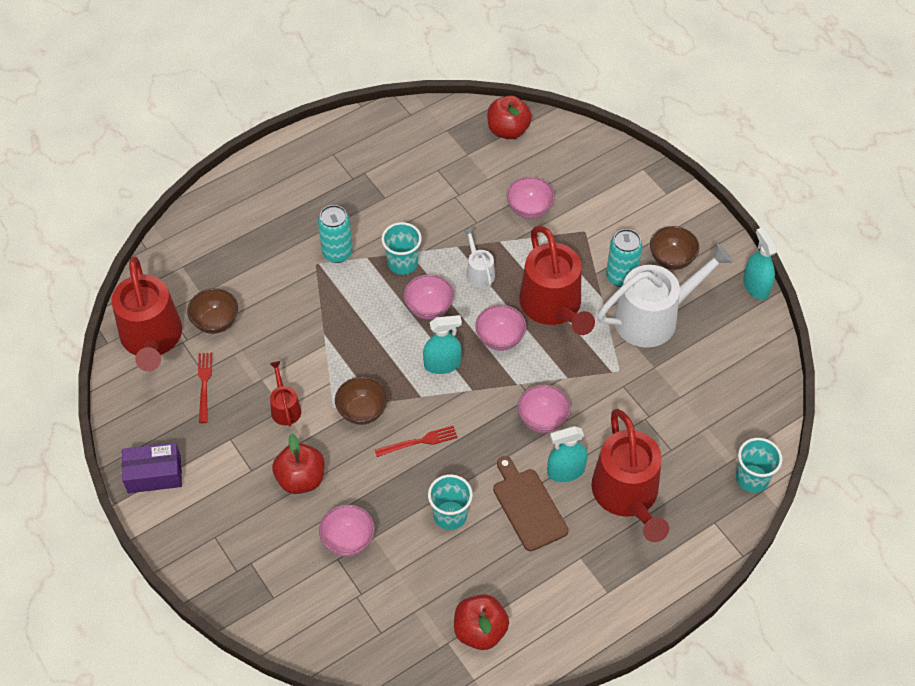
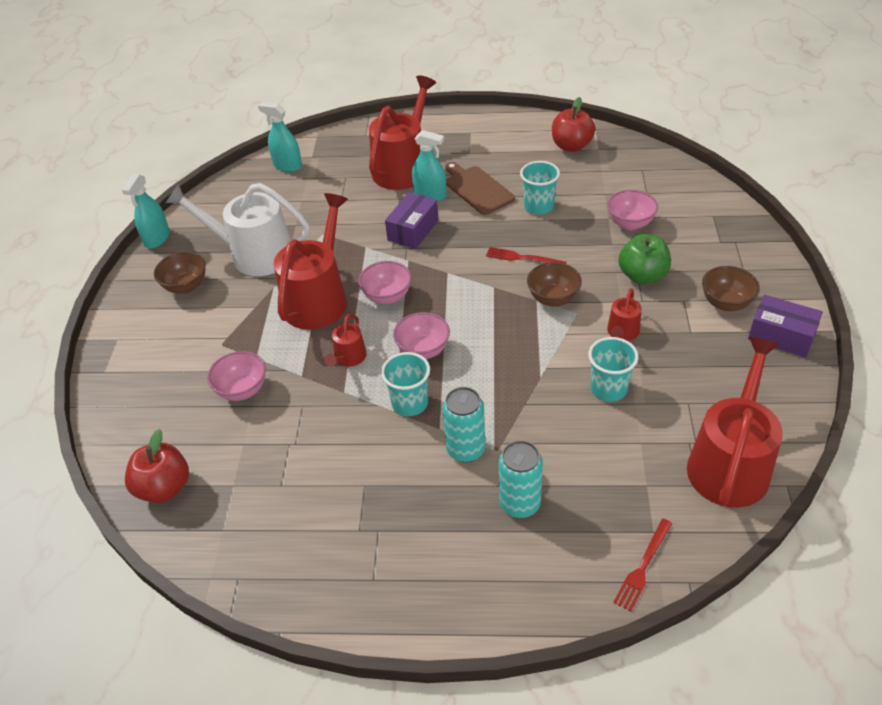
camera: 140 degrees left, 10 degrees down
brown bowl [187,288,238,334] -> brown bowl moved to [702,266,760,311]
red fork [198,353,212,423] -> red fork moved to [613,519,672,612]
red apple [272,433,325,494] -> green apple [618,234,671,284]
turquoise spray bottle [423,315,462,374] -> turquoise spray bottle moved to [258,102,302,172]
white watering can [463,228,495,287] -> red watering can [324,314,367,367]
brown cutting board [493,456,569,551] -> brown cutting board turned 135 degrees clockwise [445,162,515,215]
pink bowl [518,385,571,433] -> purple box [385,192,439,249]
turquoise can [606,229,642,287] -> turquoise can moved to [499,440,543,518]
turquoise cup [736,438,783,493] -> turquoise cup moved to [588,337,639,402]

